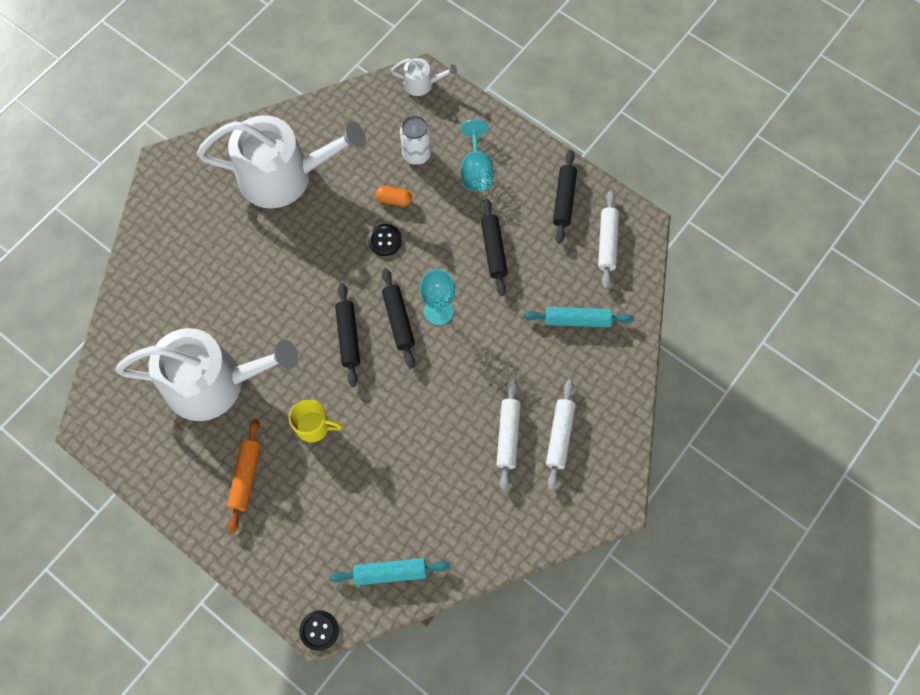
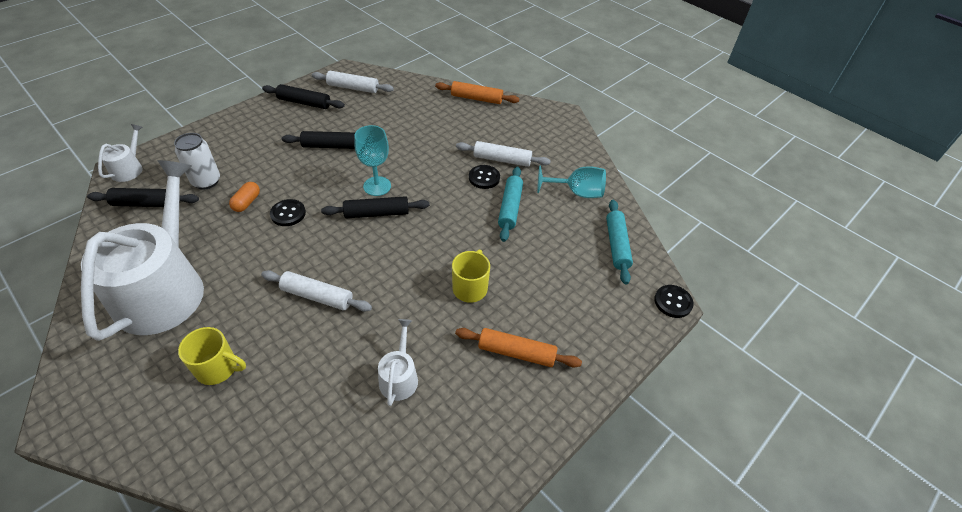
camera: 85 degrees left, 20 degrees down
white watering can [116,328,298,421] -> white watering can [378,319,418,406], size x0.42
black rolling pin [335,283,360,387] -> black rolling pin moved to [87,188,199,207]
turquoise goblet [460,119,493,192] -> turquoise goblet moved to [537,165,606,198]
turquoise rolling pin [524,307,634,327] -> turquoise rolling pin moved to [498,167,523,242]
white rolling pin [546,380,576,490] -> white rolling pin moved to [261,270,372,312]
none -> yellow mug [178,327,246,385]
none -> orange rolling pin [435,81,519,104]
none -> black button [469,165,500,189]

